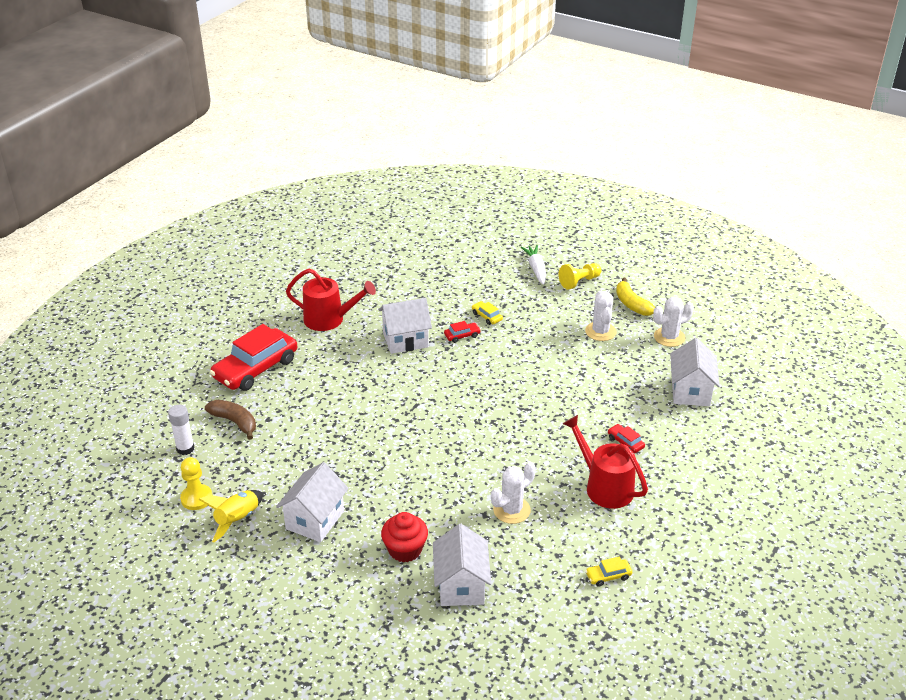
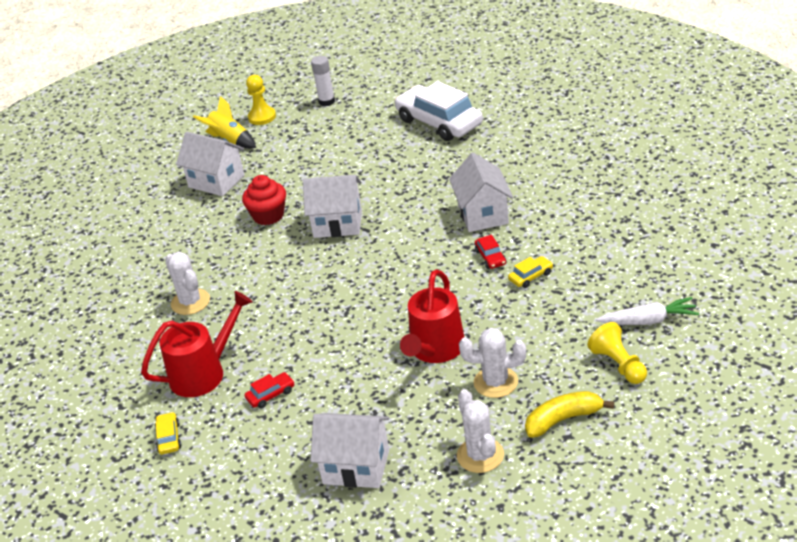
camera: 100 degrees right, 0 degrees up
brown banana [205,400,256,440] -> none
red car [210,324,297,391] -> white car [395,81,483,141]
red watering can [286,269,376,331] -> red watering can moved to [400,270,464,363]
red cupcake [381,512,428,563] -> red cupcake moved to [242,175,286,225]
white house [433,524,491,606] -> white house moved to [303,175,362,238]
yellow car [586,556,632,587] -> yellow car moved to [155,412,181,455]

